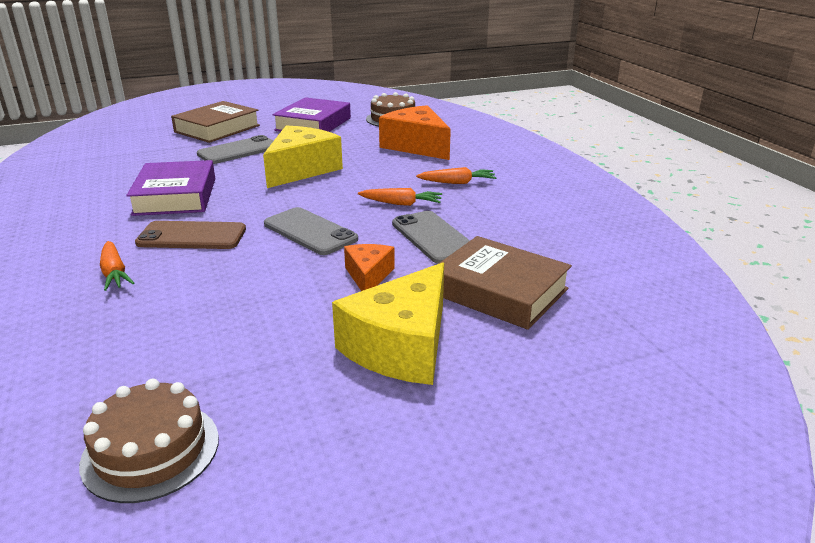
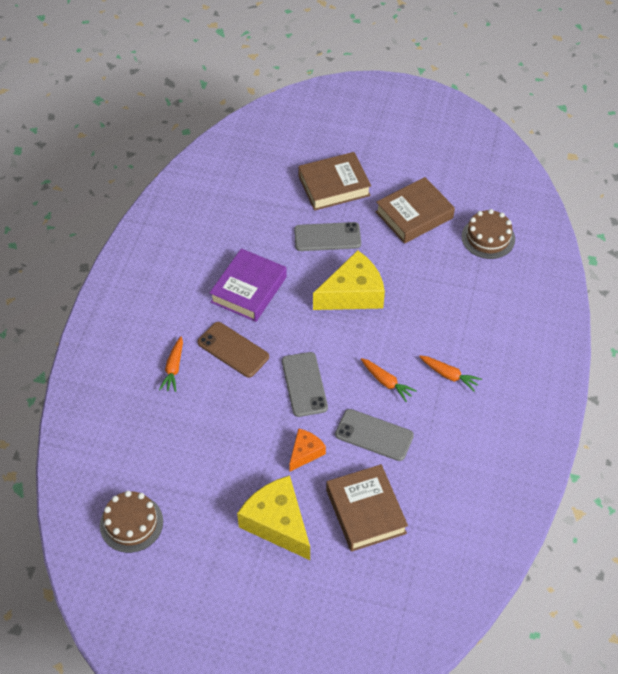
camera: 35 degrees right, 25 degrees up
purple book [272,97,351,132] -> brown book [375,177,455,244]
yellow cheese [332,262,444,385] -> yellow cheese turned 75 degrees clockwise [237,475,310,560]
orange cheese [379,105,451,160] -> none
grey phone [392,211,470,264] -> grey phone turned 75 degrees counterclockwise [335,409,414,461]

